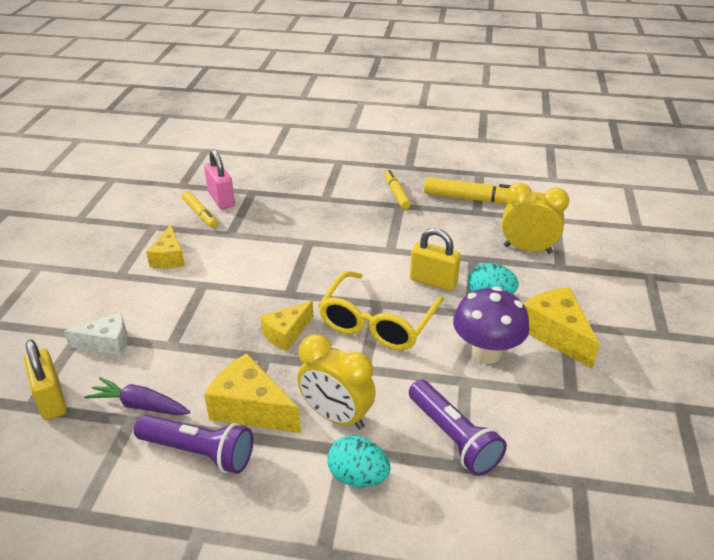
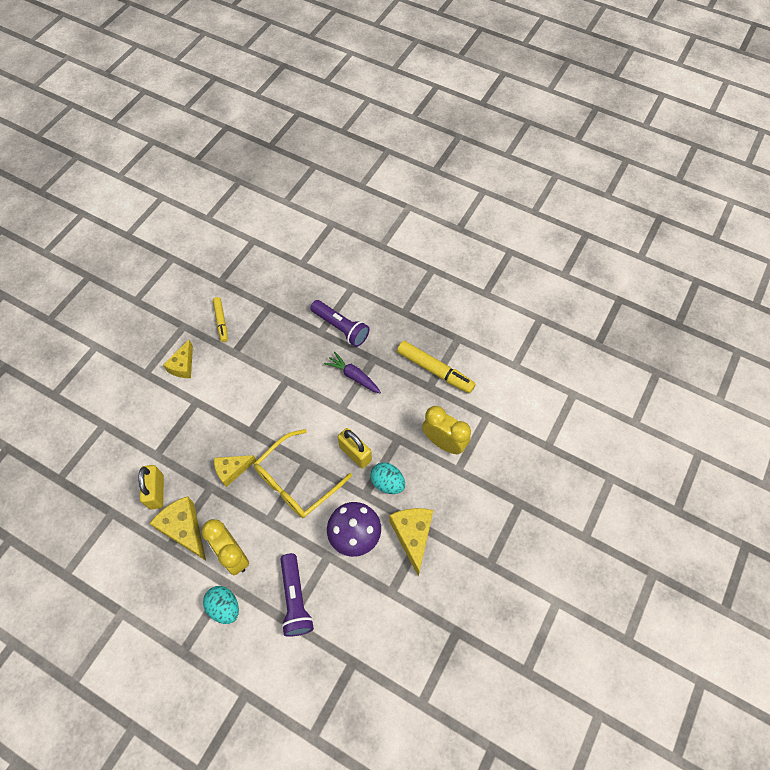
camera: 20 degrees right, 25 degrees up
yellow padlock [24,340,67,420] -> yellow padlock moved to [138,465,164,509]
white cheese [64,313,128,356] -> none
purple carrot [84,377,190,415] -> purple carrot moved to [324,351,381,393]
purple flashlight [134,414,253,474] -> purple flashlight moved to [310,300,370,347]
pink padlock [204,149,235,209] -> none
yellow marker [384,170,411,209] -> none

